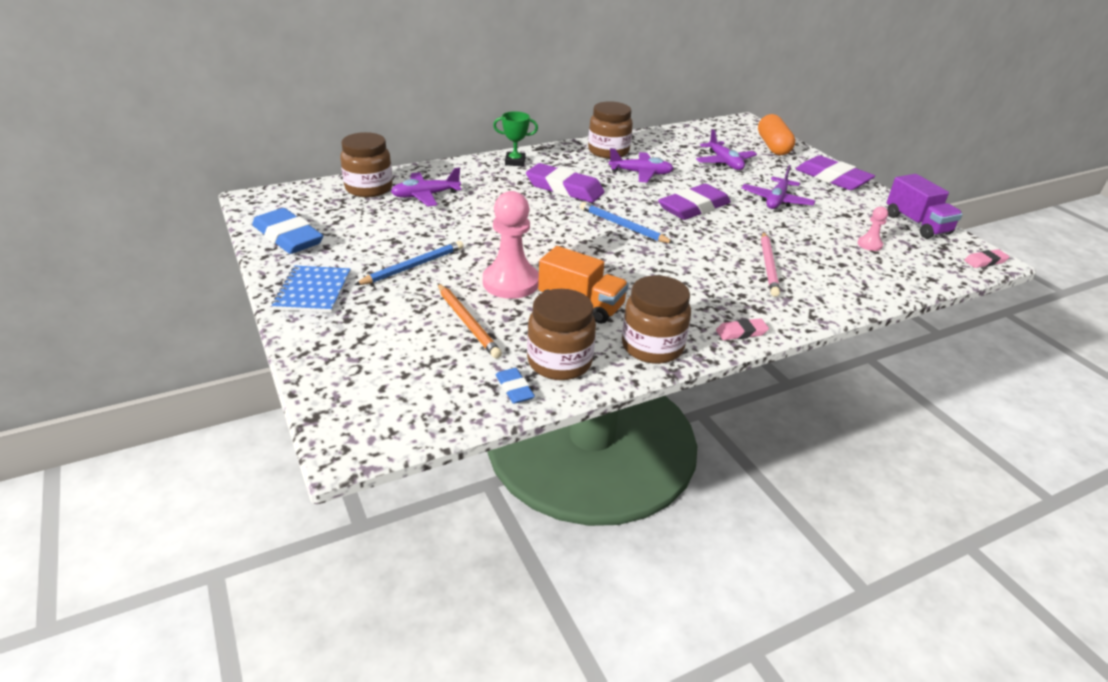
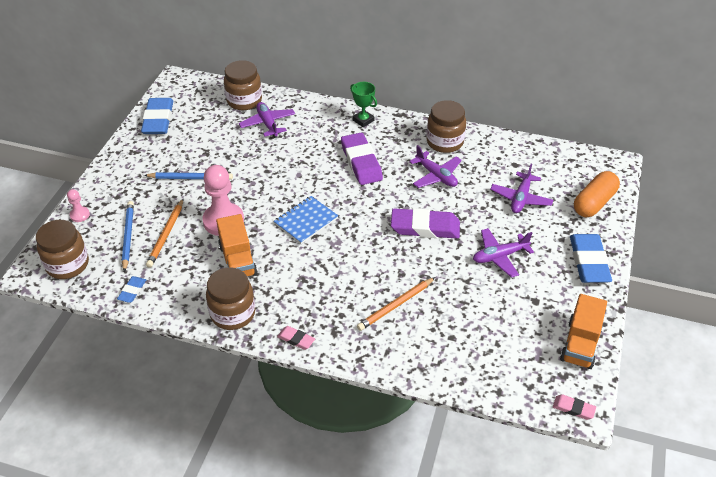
camera: 45 degrees right, 10 degrees up
blue notebook [271,266,350,313] -> blue notebook moved to [273,196,338,244]
purple plane [391,167,461,206] -> purple plane turned 45 degrees clockwise [239,102,295,138]
brown jar [527,289,596,380] -> brown jar moved to [36,220,89,279]
blue pencil [580,202,674,244] -> blue pencil moved to [122,201,134,272]
pink pencil [761,232,780,297] -> orange pencil [357,277,435,331]
purple eraser [796,155,875,190] -> blue eraser [570,234,612,283]
pink pawn [857,207,888,251] -> pink pawn moved to [67,189,90,222]
purple truck [887,174,963,239] -> orange truck [560,294,607,369]

